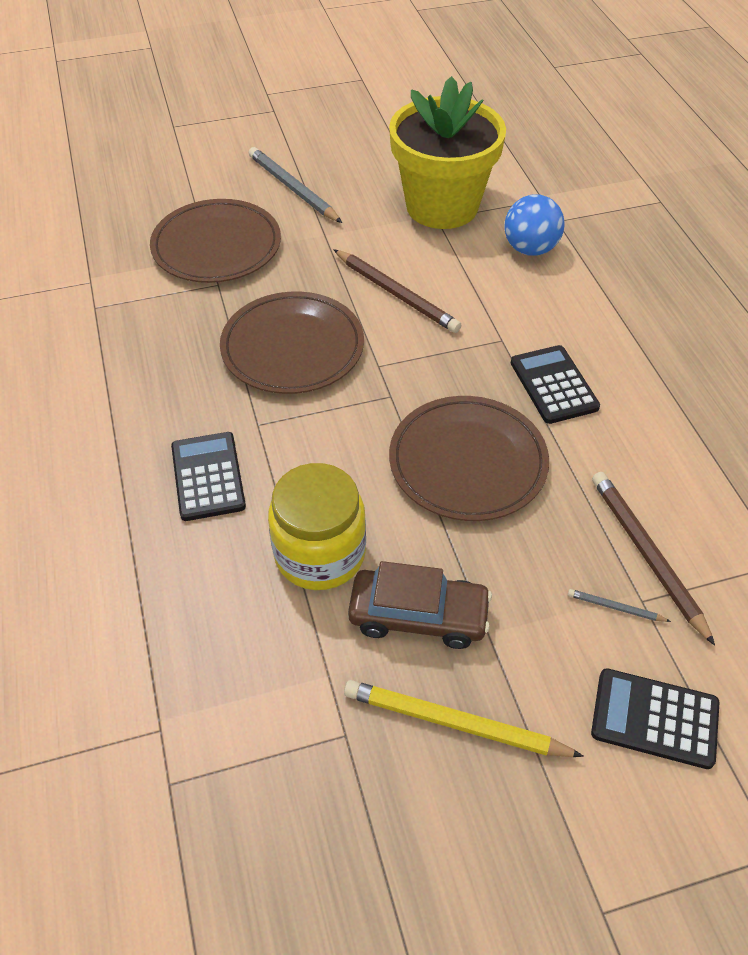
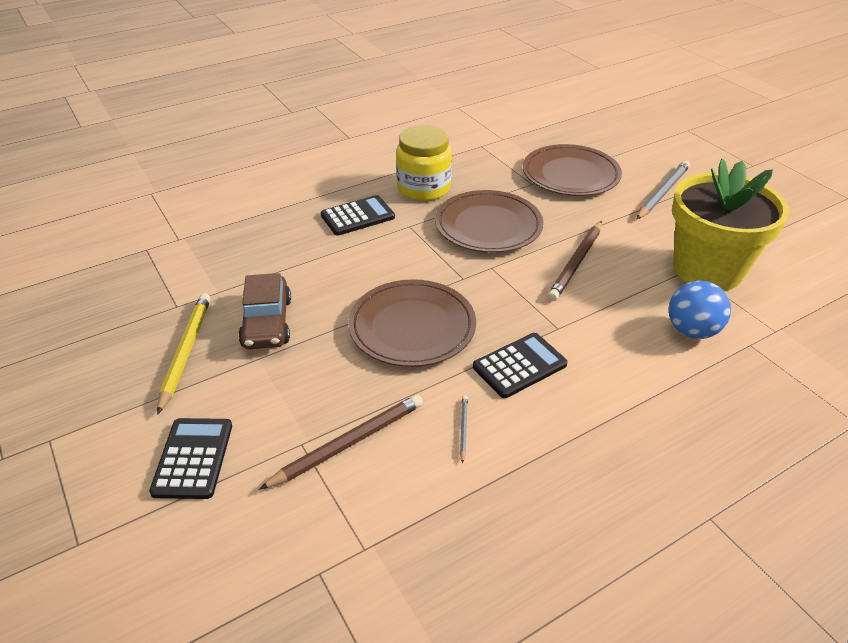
camera: 75 degrees right, 10 degrees down
yellow jar [268,463,366,590] -> yellow jar moved to [396,125,452,201]
grey pencil [568,589,671,622] -> grey pencil moved to [460,395,468,463]

